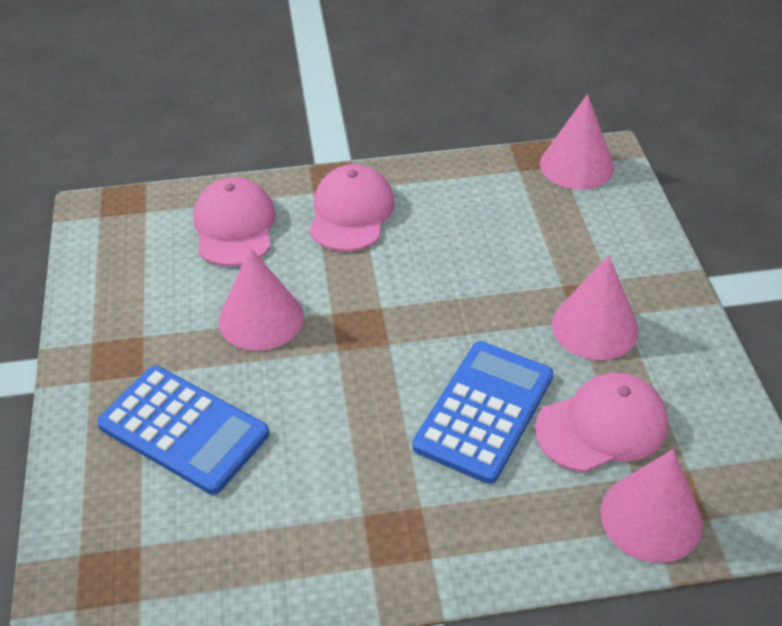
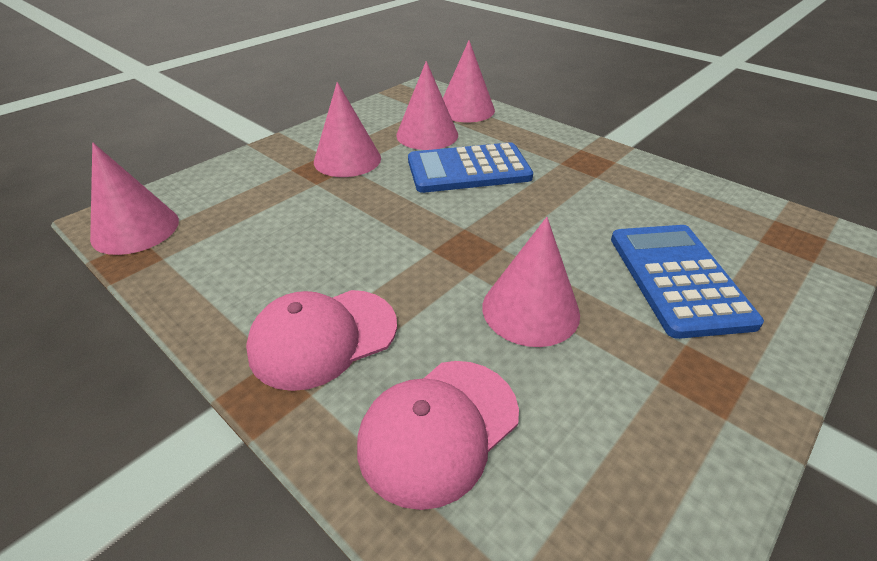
camera: 130 degrees left, 5 degrees down
pink cap [535,373,668,472] -> pink cone [396,61,458,150]

